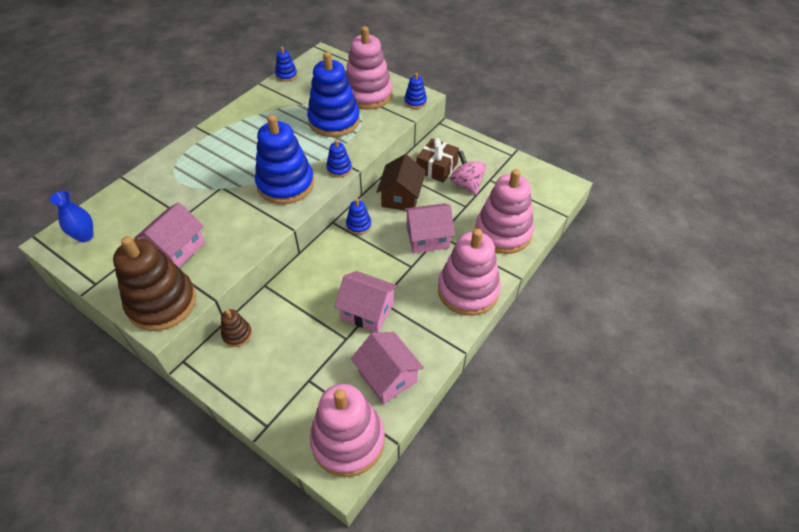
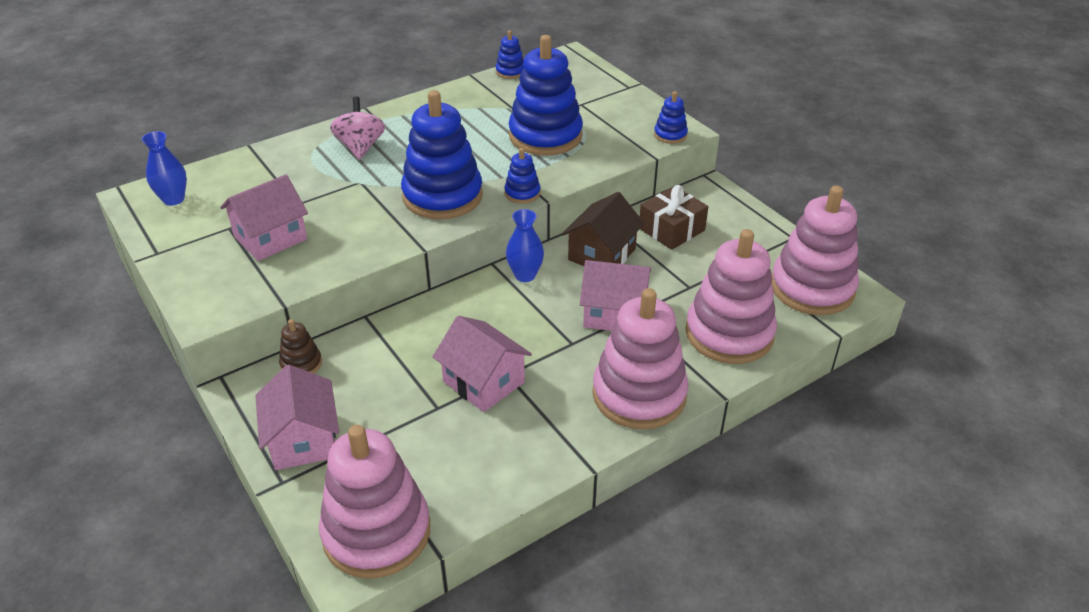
camera: 20 degrees right, 10 degrees down
brown stacking toy [113,236,196,331] -> none
pink stacking toy [345,26,393,110] -> pink stacking toy moved to [772,186,859,315]
blue stacking toy [346,199,372,235] -> blue vase [506,209,544,282]
pink house [351,332,424,404] -> pink house moved to [255,365,339,470]
pink spinning top [450,150,486,195] -> pink spinning top moved to [330,97,385,160]

